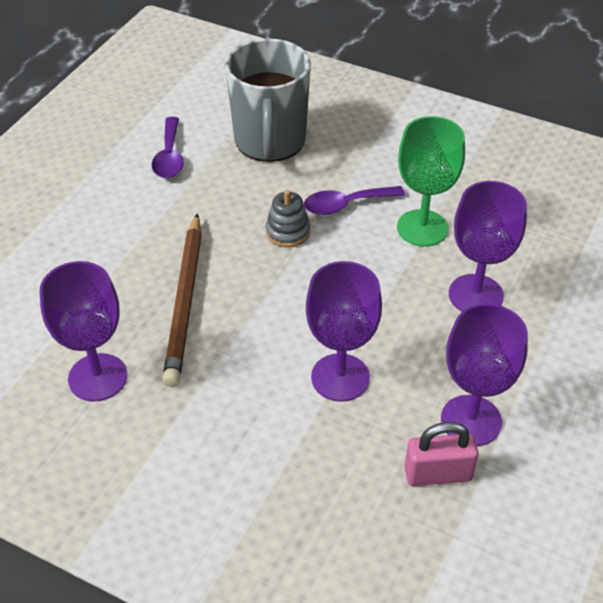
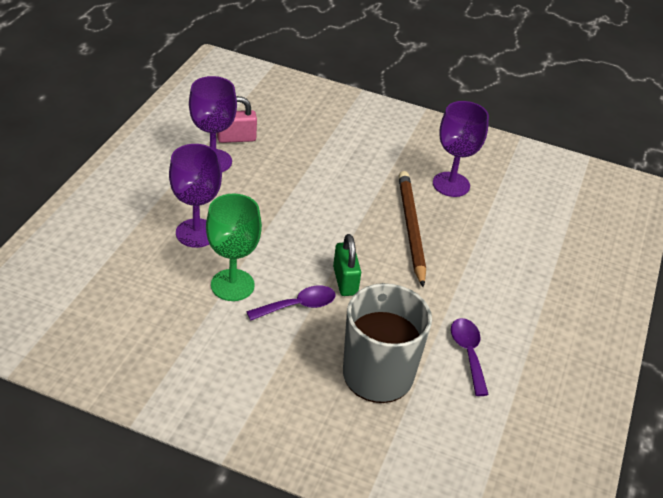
camera: 170 degrees right, 5 degrees down
grey stacking toy [266,190,310,247] -> green padlock [333,234,361,296]
purple goblet [306,261,382,402] -> none

